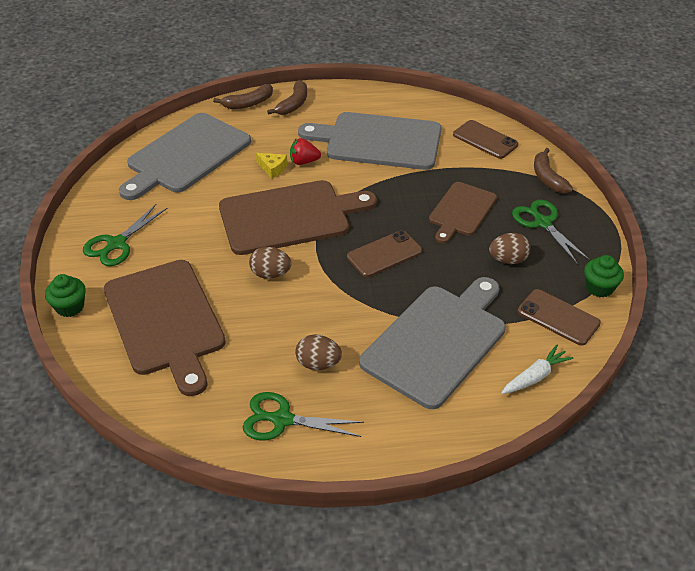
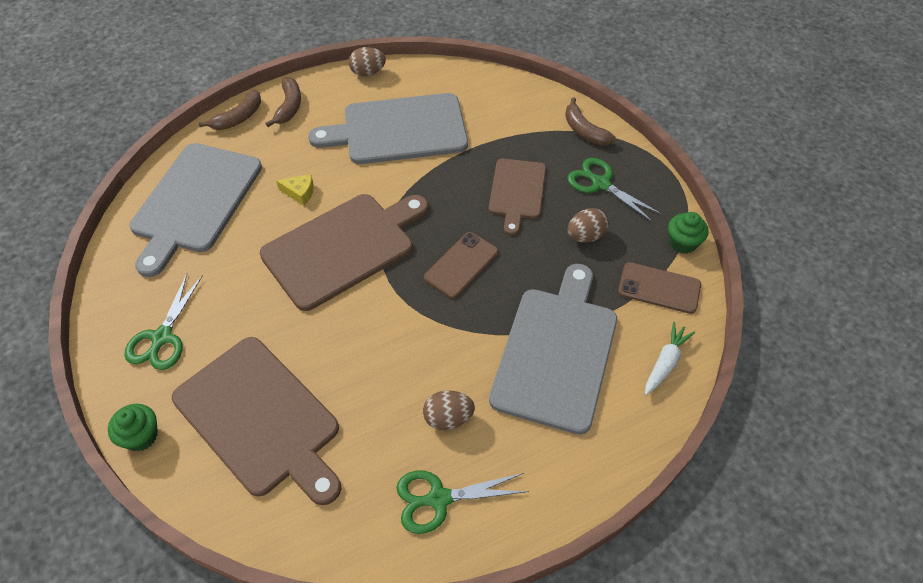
camera: 20 degrees left, 10 degrees up
brown egg [249,247,292,279] -> brown egg moved to [349,47,386,76]
red strawberry [290,138,321,165] -> none
brown phone [453,120,519,159] -> none

